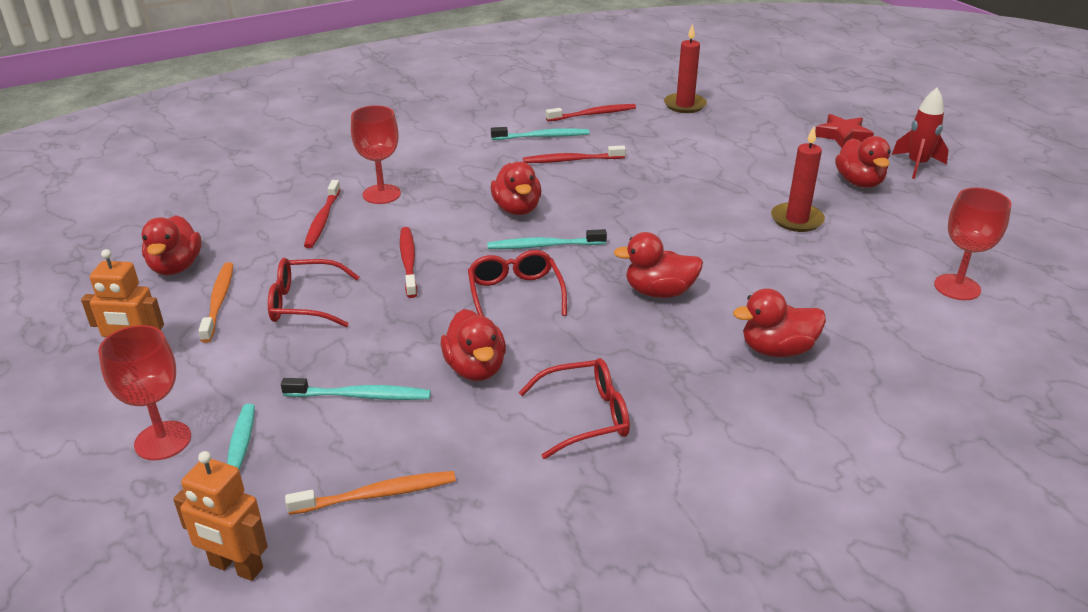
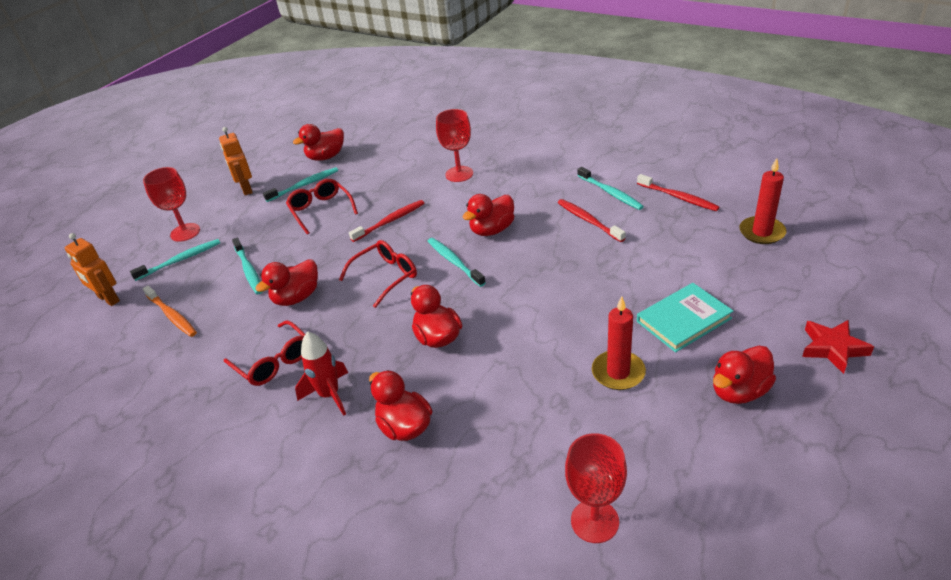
camera: 65 degrees right, 5 degrees up
orange robot [173,451,268,581] -> orange robot turned 45 degrees counterclockwise [65,233,120,306]
orange toothbrush [198,262,234,343] -> turquoise toothbrush [263,167,338,202]
red toothbrush [304,180,341,248] -> none
red rocket [892,88,949,179] -> red rocket moved to [295,331,348,416]
none -> turquoise book [637,283,733,352]

